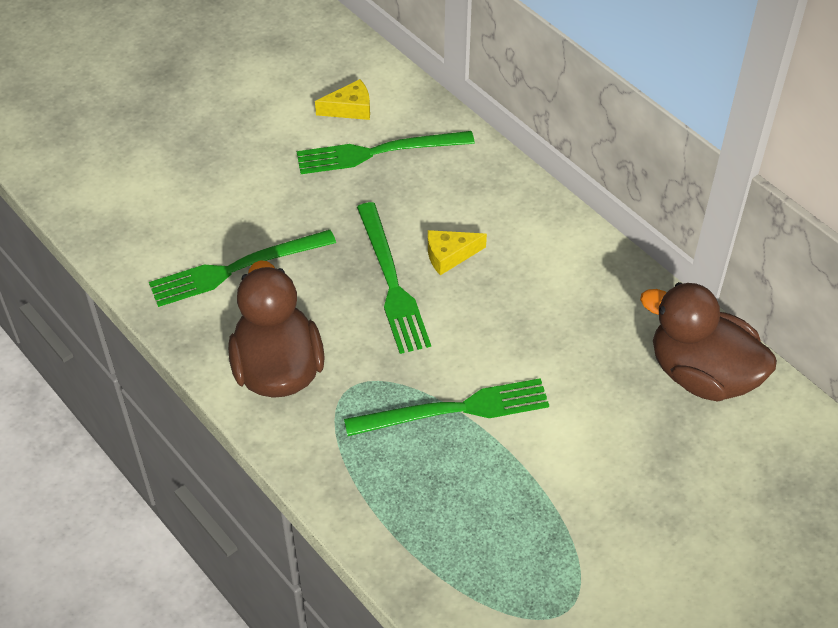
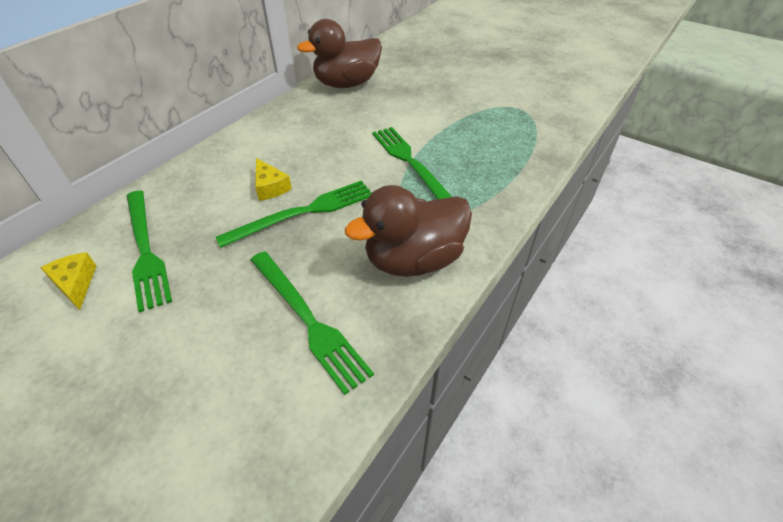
camera: 105 degrees left, 5 degrees down
brown duck [640,282,777,401] -> brown duck turned 45 degrees clockwise [297,19,382,88]

